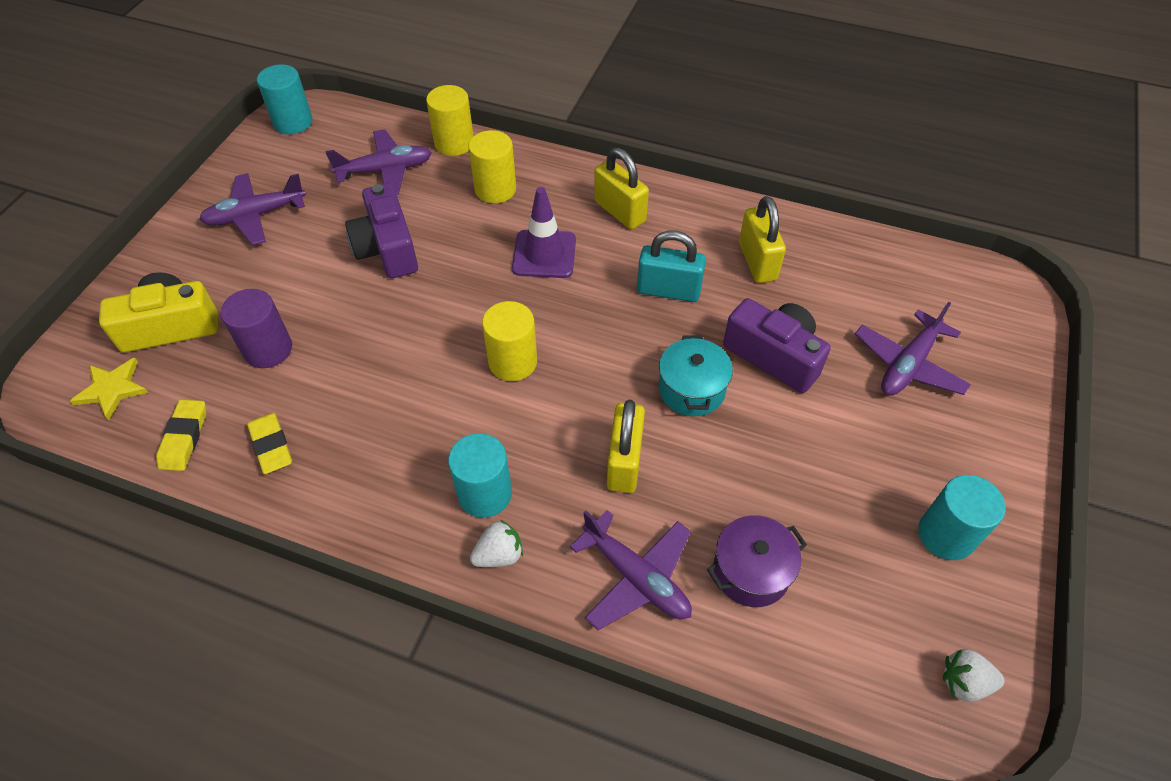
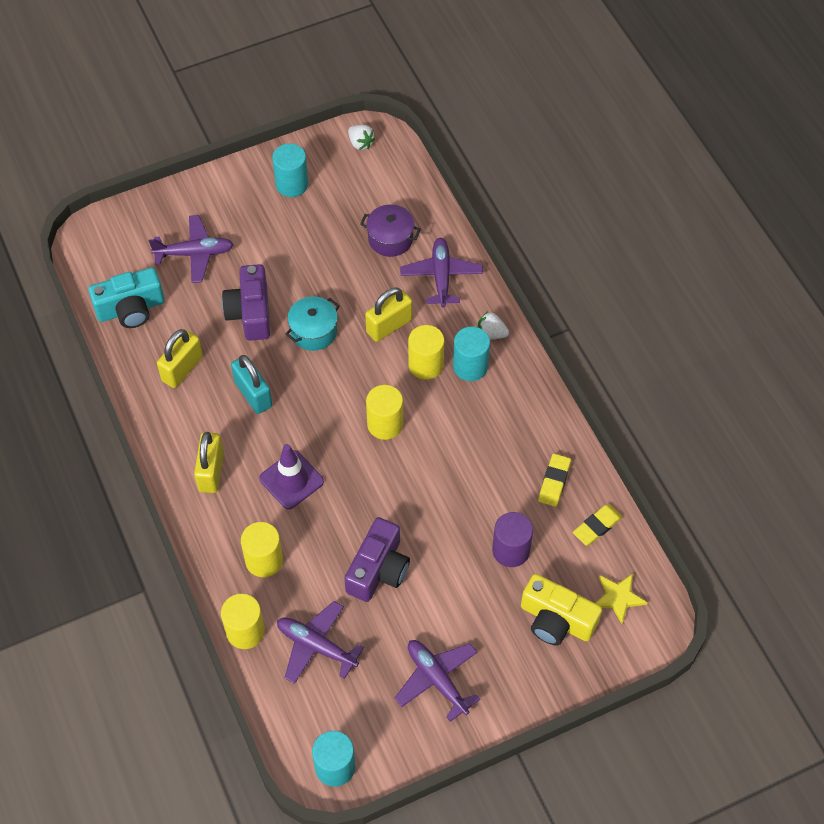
camera: 135 degrees left, 5 degrees up
purple plane [199,173,306,245] -> purple plane turned 150 degrees counterclockwise [395,640,480,722]
none -> turquoise camera [88,267,165,328]
none -> yellow cylinder [408,325,444,380]

